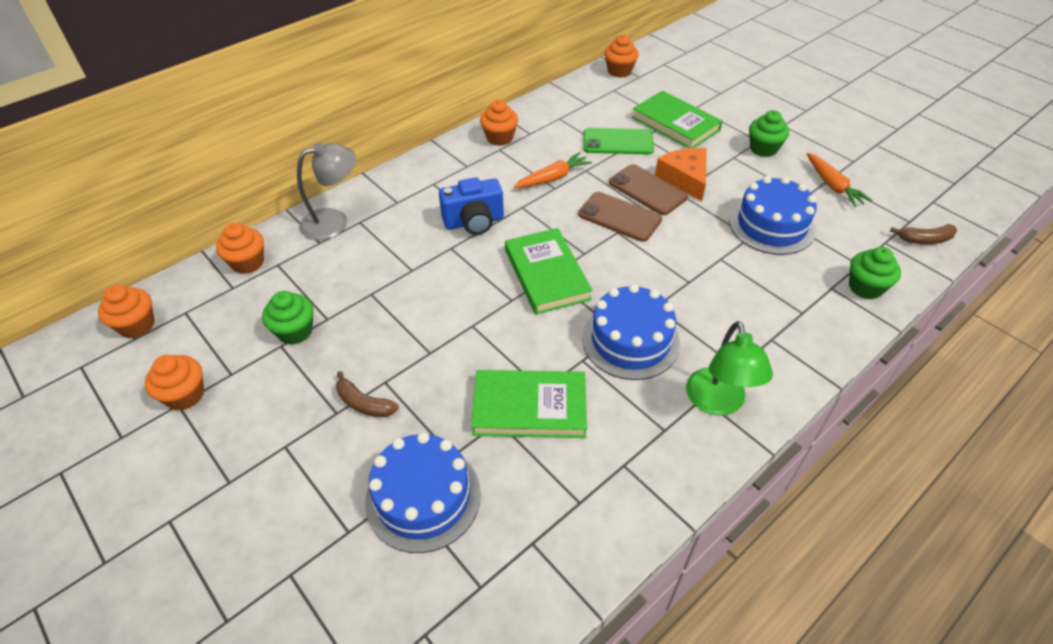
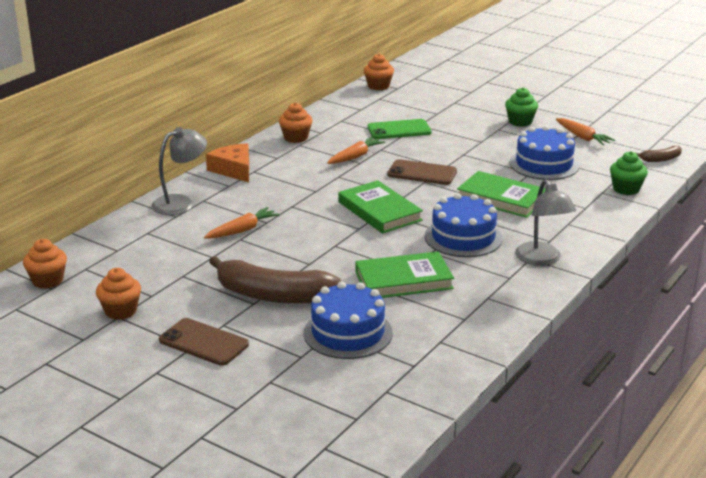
camera: 15 degrees left, 20 degrees down
orange cupcake [216,223,264,274] -> none
green cupcake [262,291,314,345] -> none
brown banana [336,371,399,417] -> brown banana [209,256,341,304], size x2.18
blue camera [439,177,504,235] -> none
brown phone [609,164,688,215] -> brown phone moved to [159,318,249,366]
green book [632,91,723,148] -> green book moved to [457,171,545,218]
orange cheese [655,148,707,201] -> orange cheese moved to [206,143,249,182]
green lamp [686,321,773,416] -> grey lamp [515,179,576,266]
none -> orange carrot [204,207,280,238]

